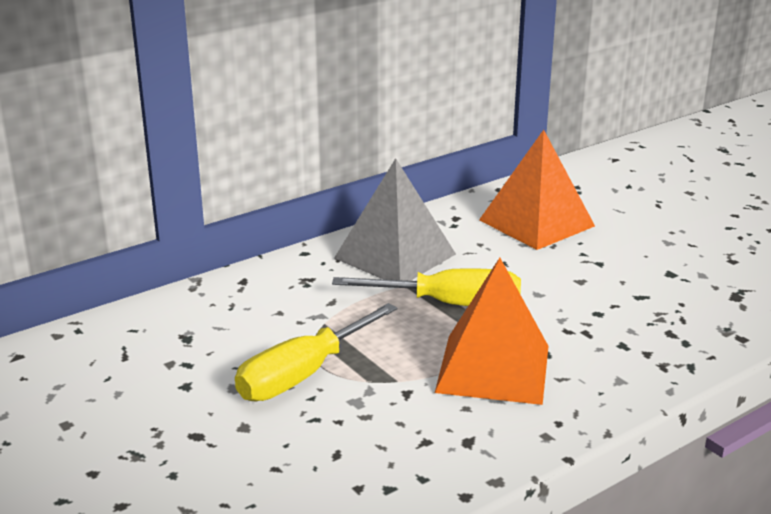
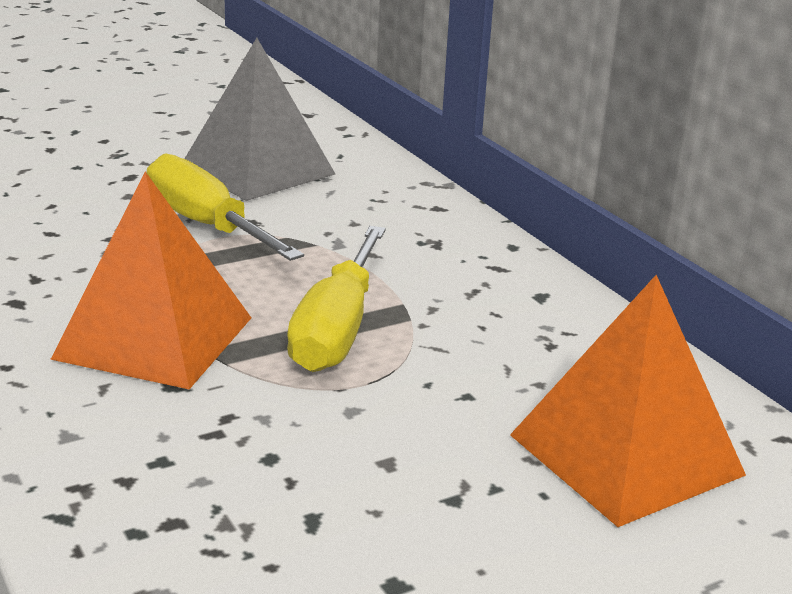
camera: 95 degrees right, 0 degrees up
grey pyramid [334,158,456,281] -> grey pyramid moved to [184,38,335,201]

